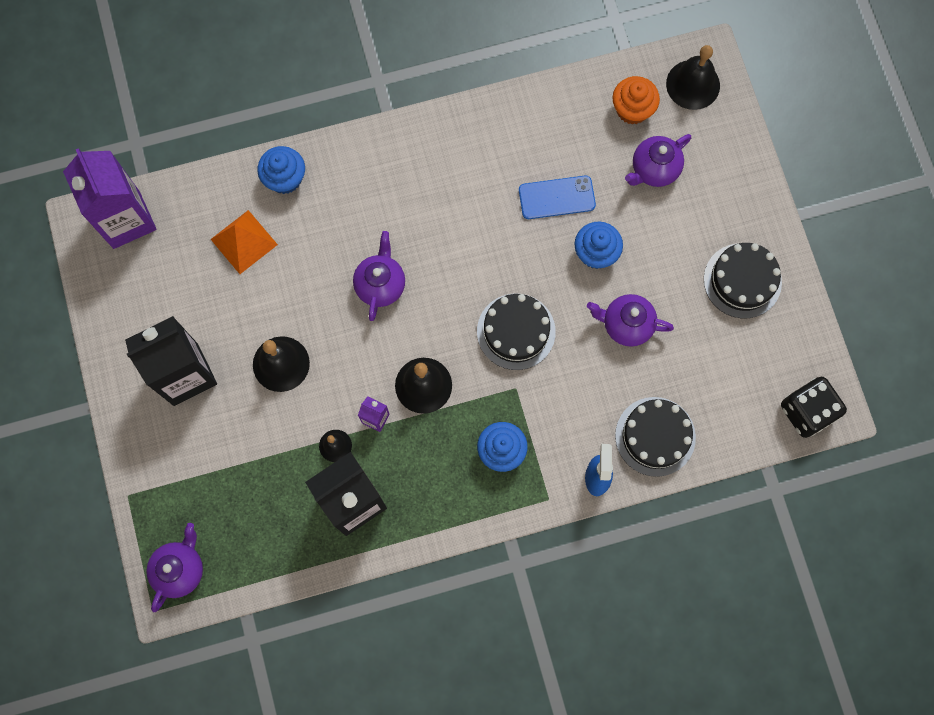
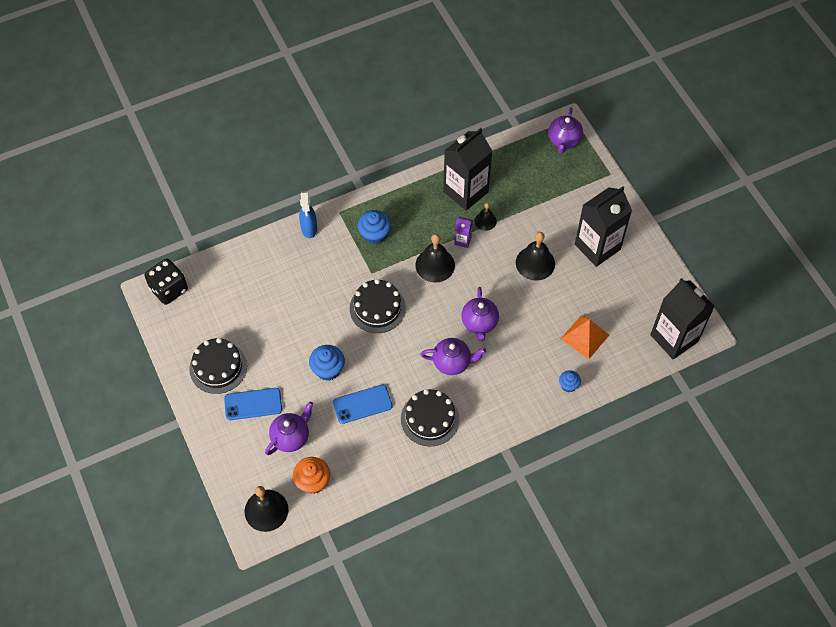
camera: 170 degrees right, 15 degrees down
purple carton [63,148,156,249] -> black carton [650,278,715,359]
blue cupcake [257,146,305,194] -> blue cupcake [559,370,581,392], size x0.61
purple teapot [587,294,674,347] -> purple teapot moved to [421,338,486,375]
black cake [615,397,696,477] -> black cake moved to [401,389,460,446]
none -> blue phone [224,388,282,420]

